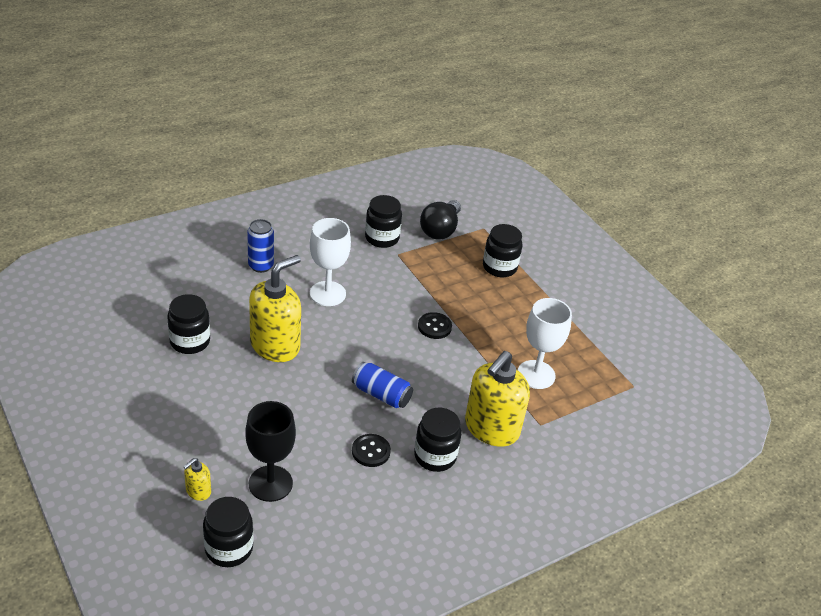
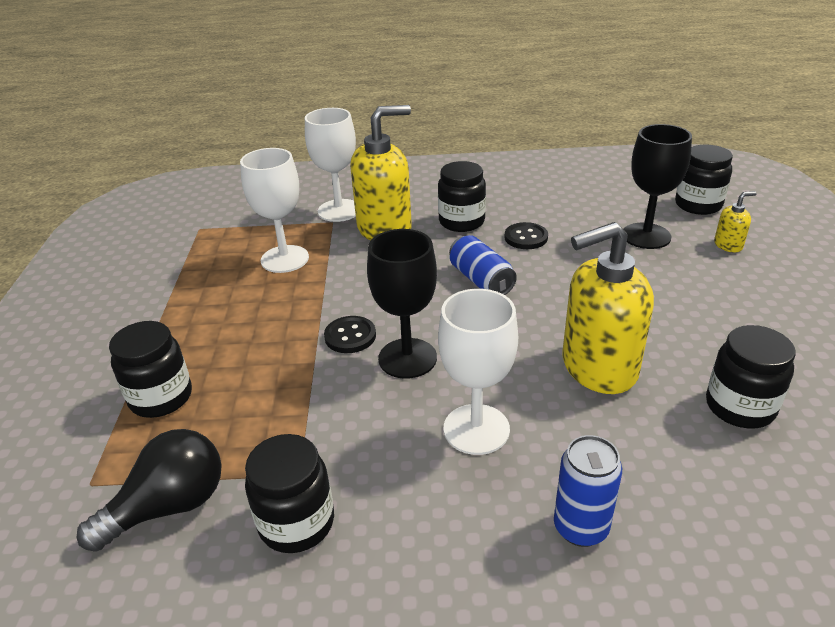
camera: 145 degrees left, 5 degrees down
none -> white goblet [305,108,356,222]
none -> black goblet [367,229,437,379]

